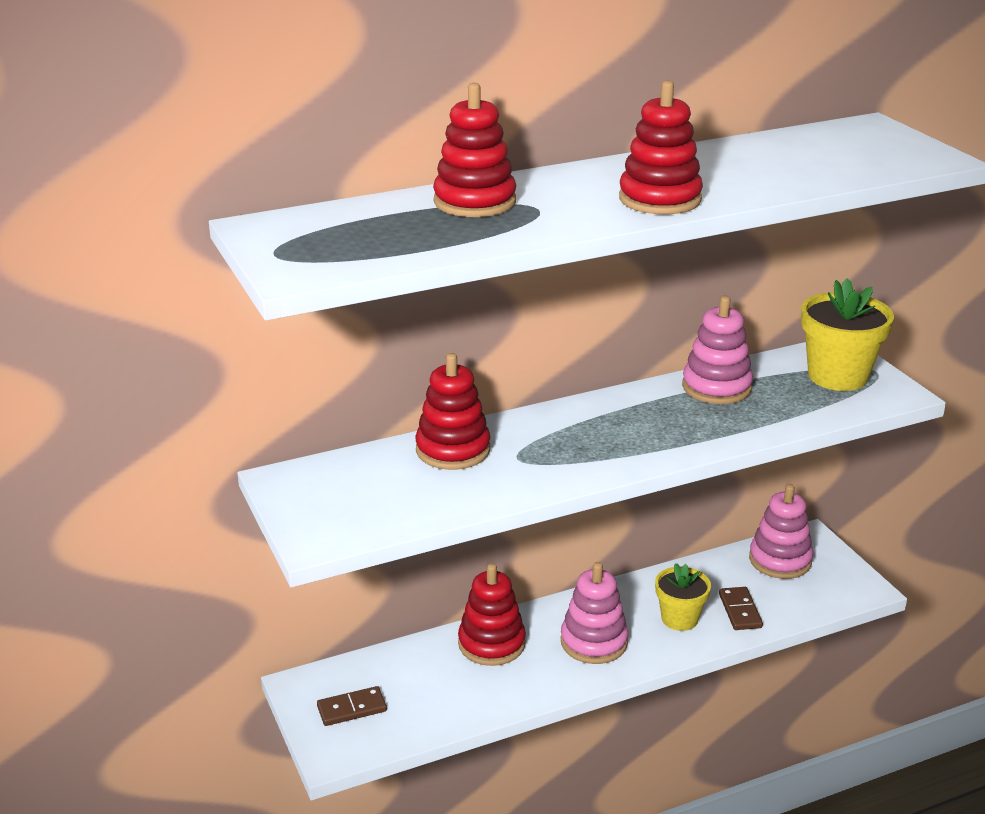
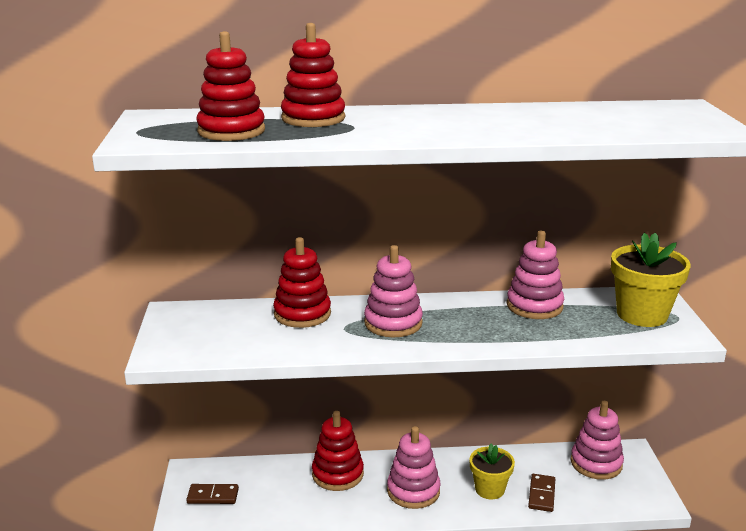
camera: 20 degrees right, 5 degrees down
red stacking toy [619,81,703,215] -> red stacking toy moved to [196,31,265,141]
none -> pink stacking toy [364,245,423,337]

